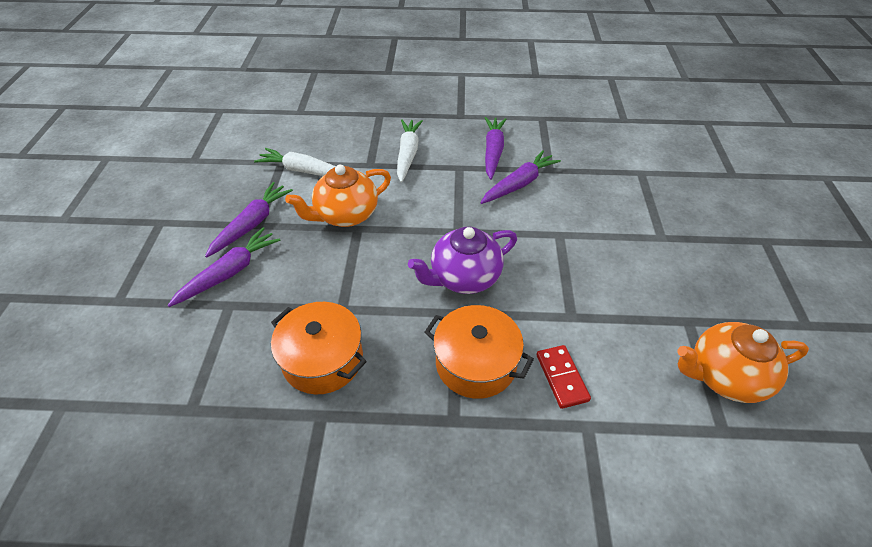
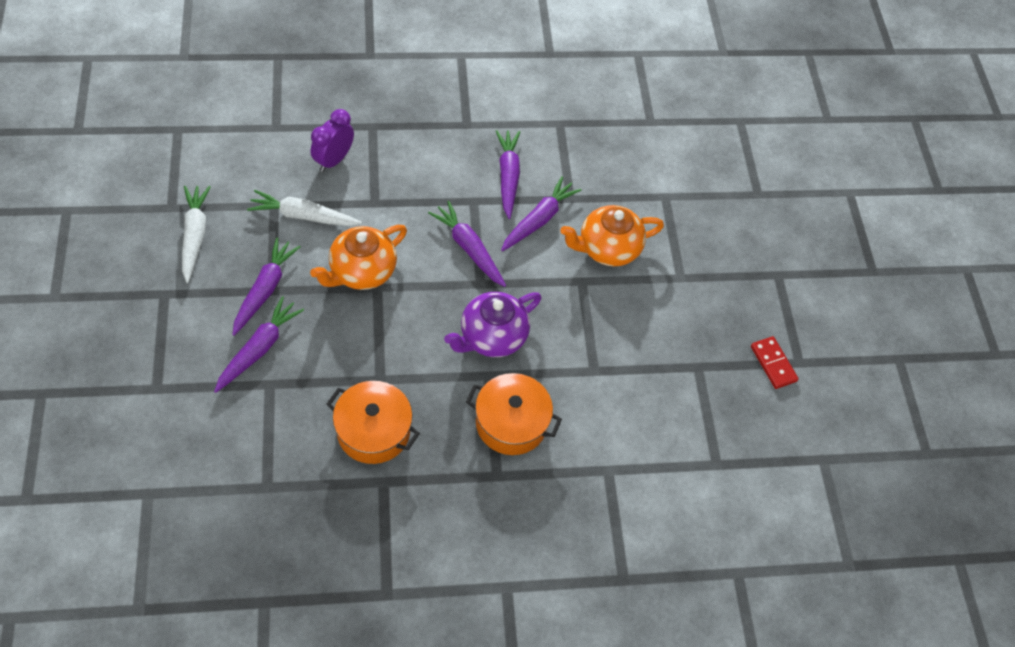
camera: 15 degrees left, 10 degrees up
white carrot [397,119,423,183] -> white carrot moved to [182,186,211,283]
red domino [536,345,591,409] -> red domino moved to [751,336,799,389]
orange teapot [677,322,809,403] -> orange teapot moved to [560,205,664,266]
none -> purple clock [310,109,354,172]
none -> purple carrot [428,201,506,287]

